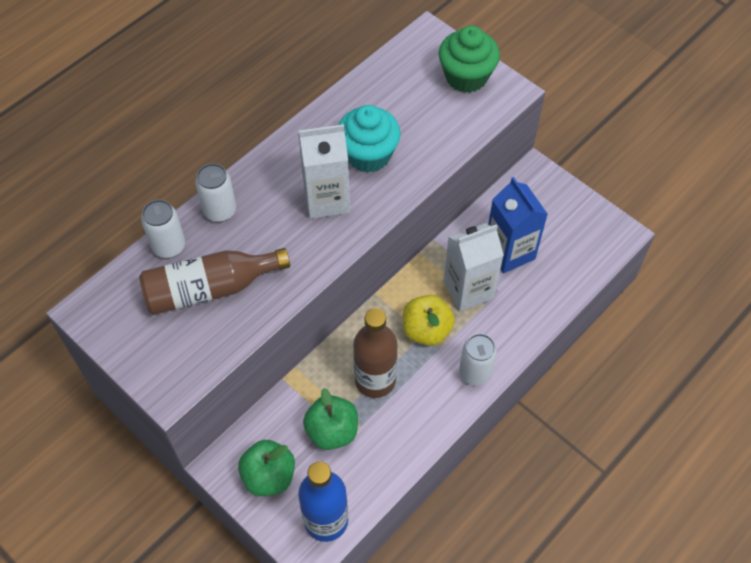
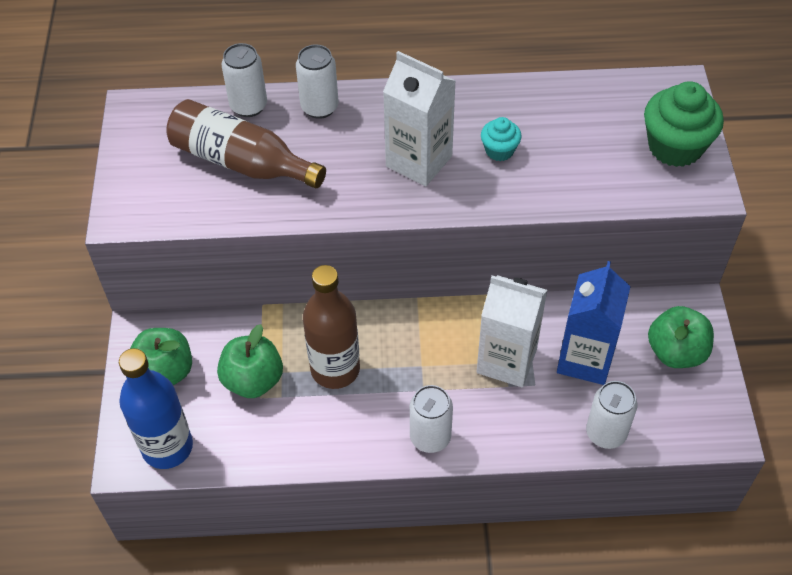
camera: 45 degrees right, 5 degrees down
turquoise cupcake [339,105,401,173] -> turquoise cupcake [481,117,522,161], size x0.53
yellow apple [403,295,455,346] -> none
none -> white can [586,381,637,449]
none -> green apple [648,306,714,368]

